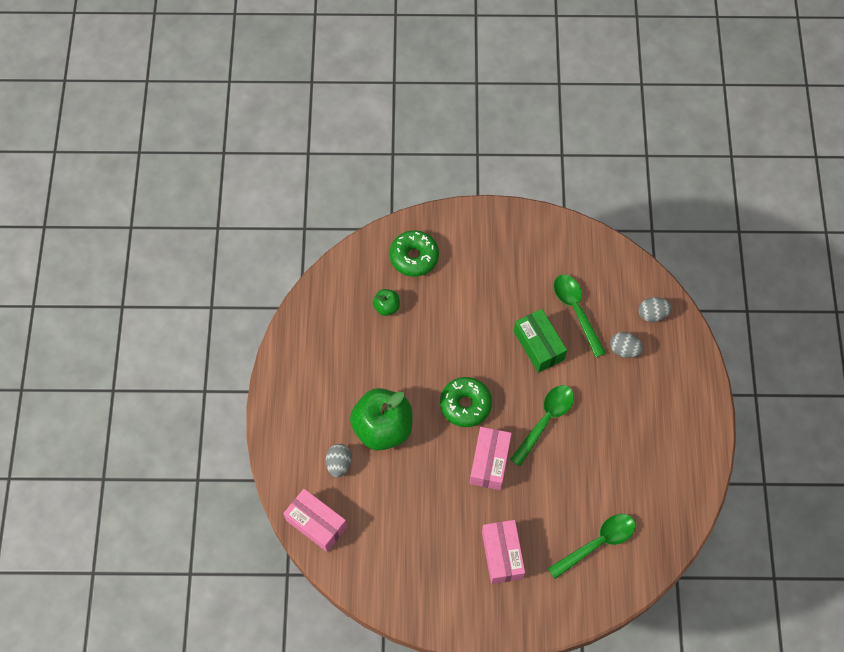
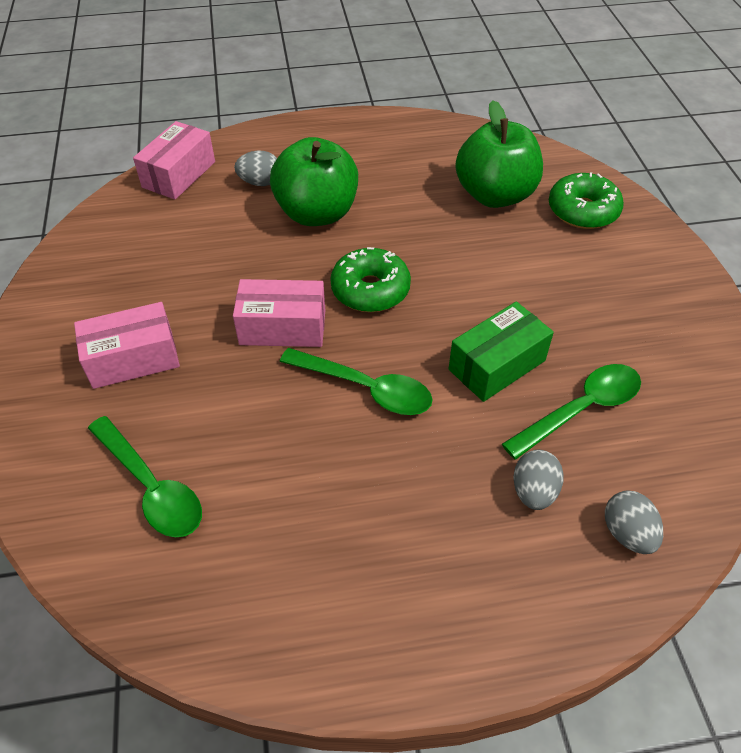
camera: 80 degrees right, 15 degrees down
green apple [373,289,400,316] -> green apple [455,100,543,208], size x2.18

